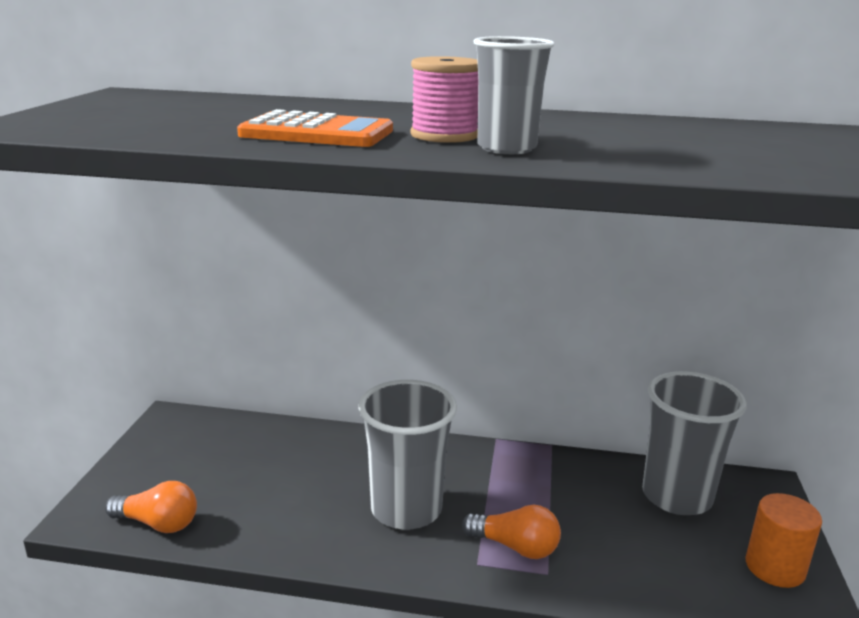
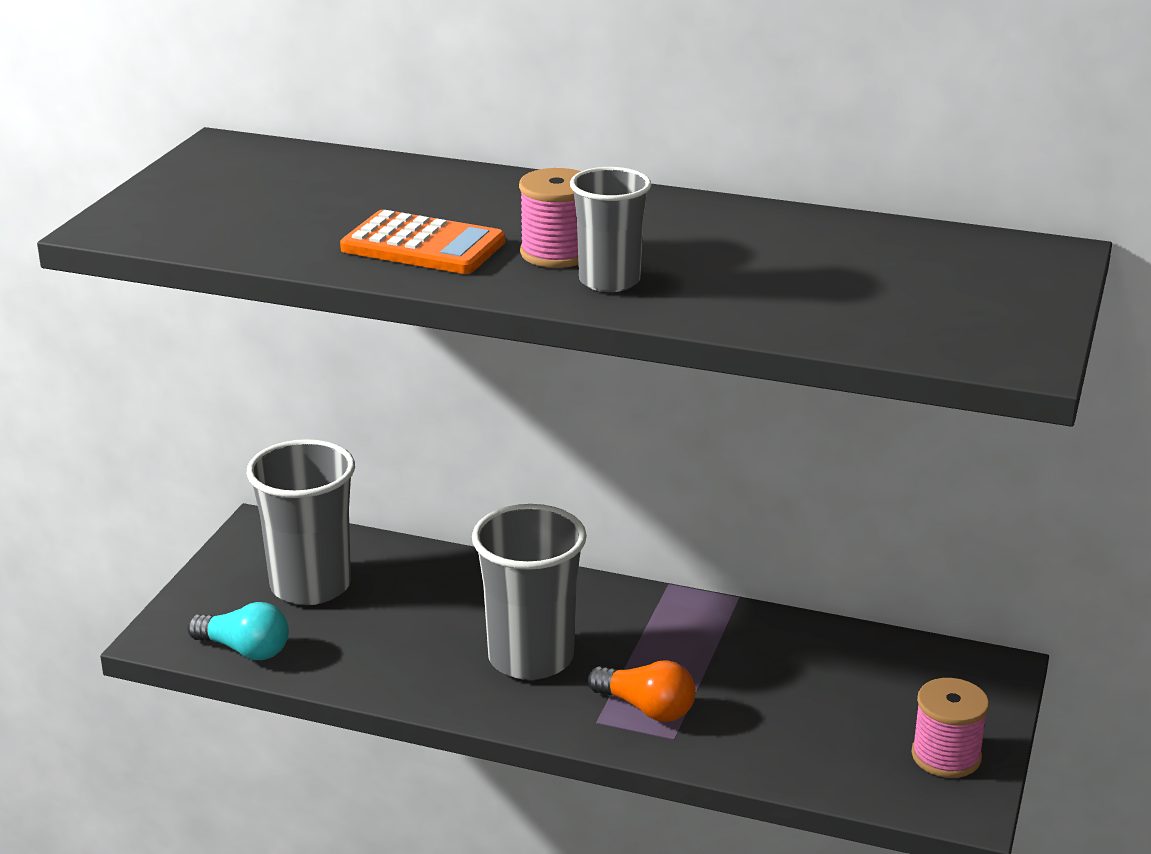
camera: 10 degrees right, 5 degrees up
orange light bulb [105,481,197,533] -> turquoise light bulb [187,602,289,660]
grey cup [642,371,747,515] -> grey cup moved to [247,439,355,605]
orange cylinder [746,493,822,588] -> pink spool [911,678,989,778]

